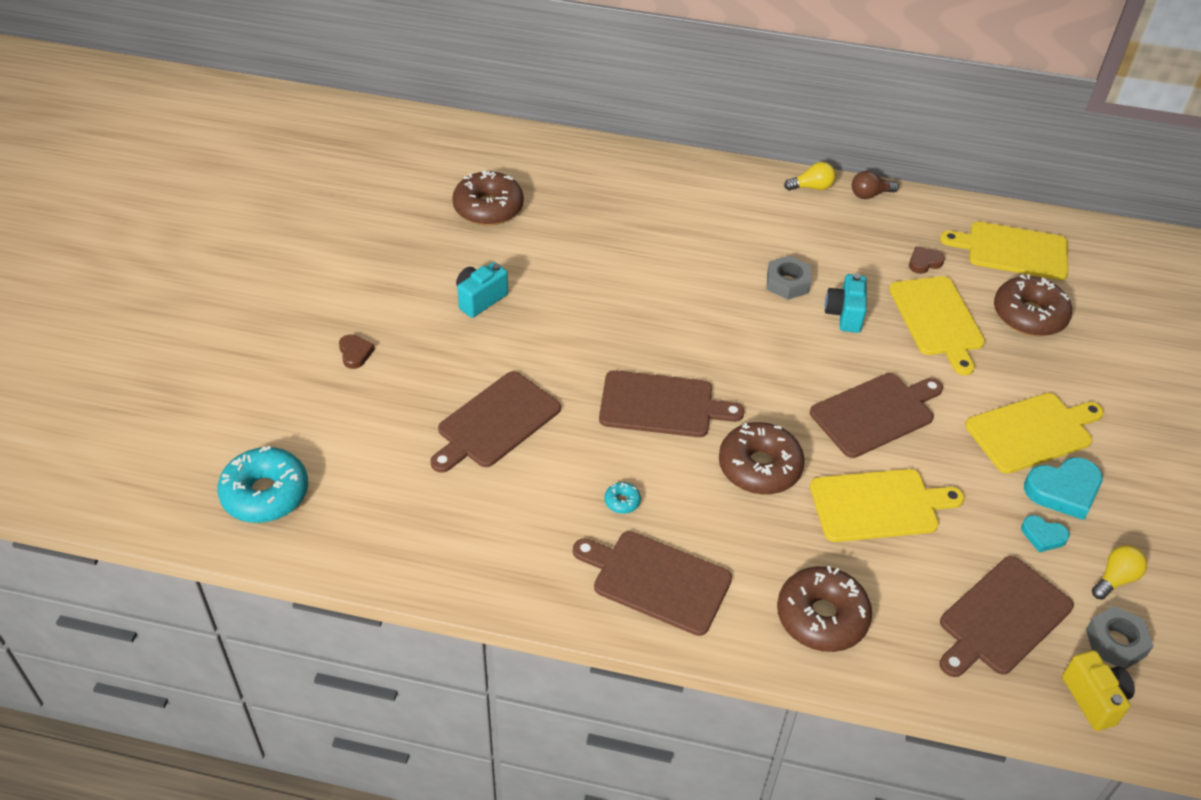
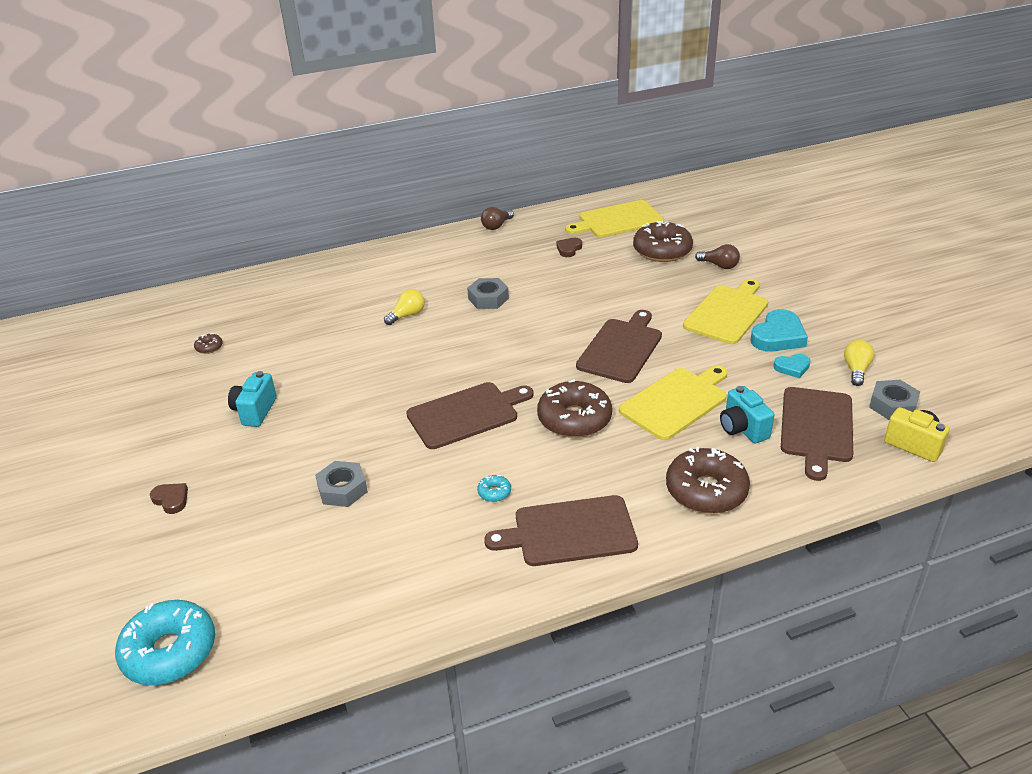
camera: 30 degrees left, 10 degrees down
brown cutting board [430,371,561,473] -> grey nut [315,461,368,507]
brown donut [452,171,524,226] -> brown donut [194,333,223,354], size x0.42
yellow light bulb [784,162,836,190] -> yellow light bulb moved to [384,289,425,325]
turquoise camera [825,273,867,333] -> turquoise camera moved to [720,386,774,444]
yellow cutting board [889,276,985,375] -> none
none -> brown light bulb [695,244,740,269]

